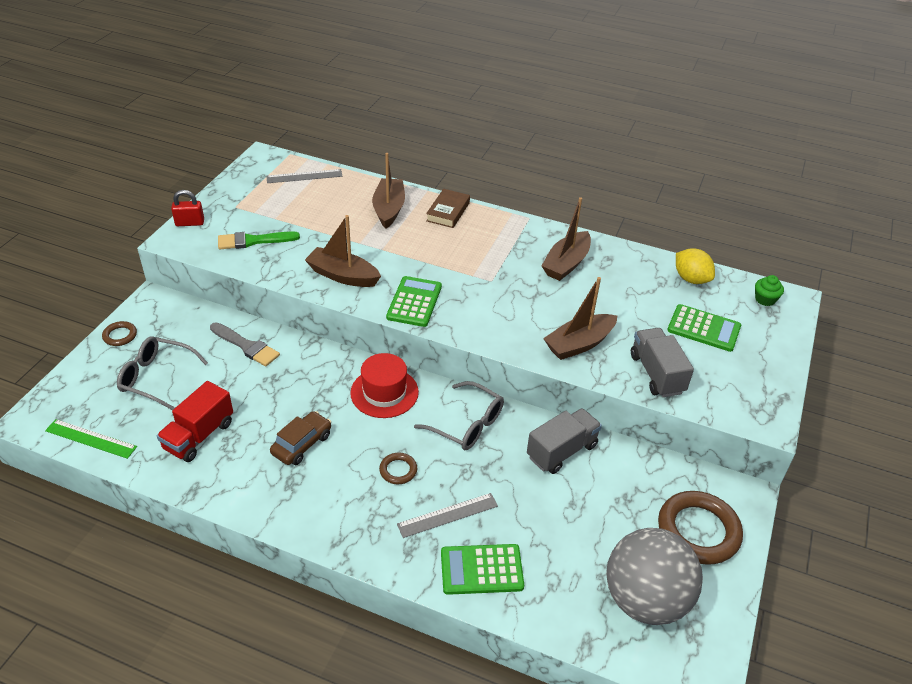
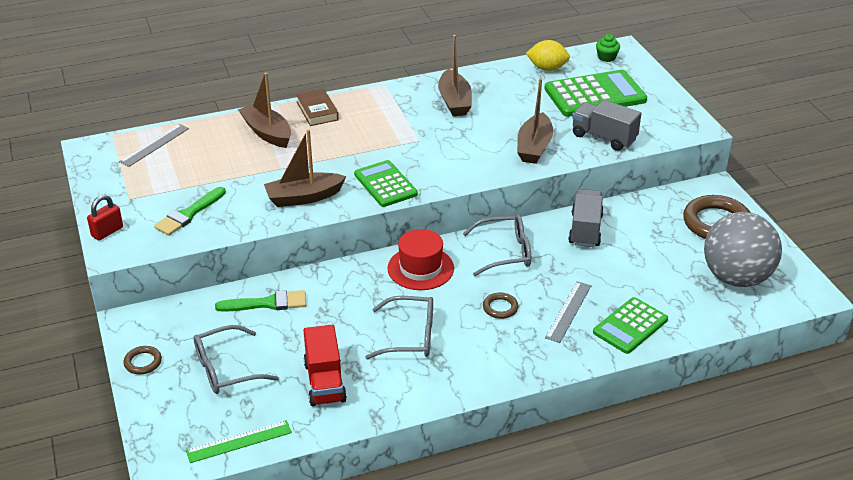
camera: 40 degrees left, 5 degrees down
grey brush [210,323,280,366] -> green brush [215,290,306,312]
brown car [270,411,331,465] -> grey glasses [365,296,433,359]
green calculator [667,304,741,352] -> green calculator [544,70,647,117], size x1.55

